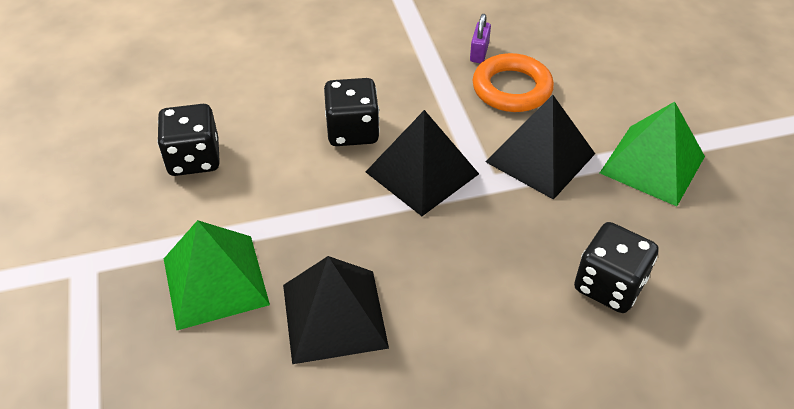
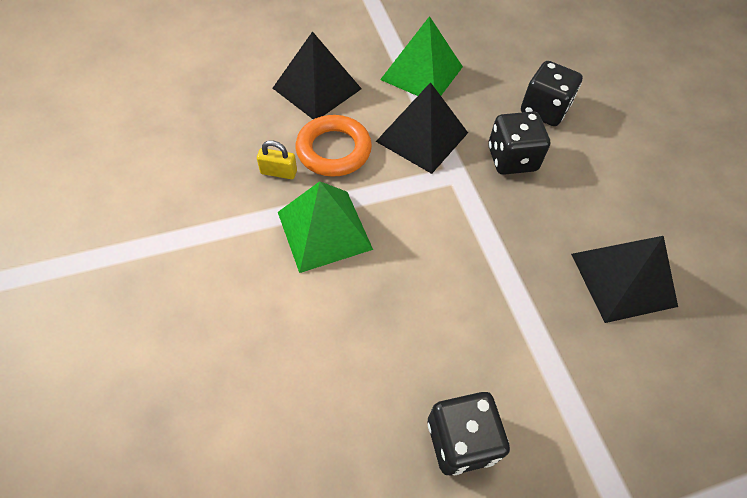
camera: 95 degrees left, 10 degrees up
green pyramid [164,220,270,330] -> green pyramid moved to [278,181,373,273]
black dice [324,78,380,146] -> black dice moved to [488,112,550,175]
black pyramid [366,110,479,216] -> black pyramid moved to [273,31,362,119]
purple padlock [470,14,491,63] -> yellow padlock [257,140,297,179]

